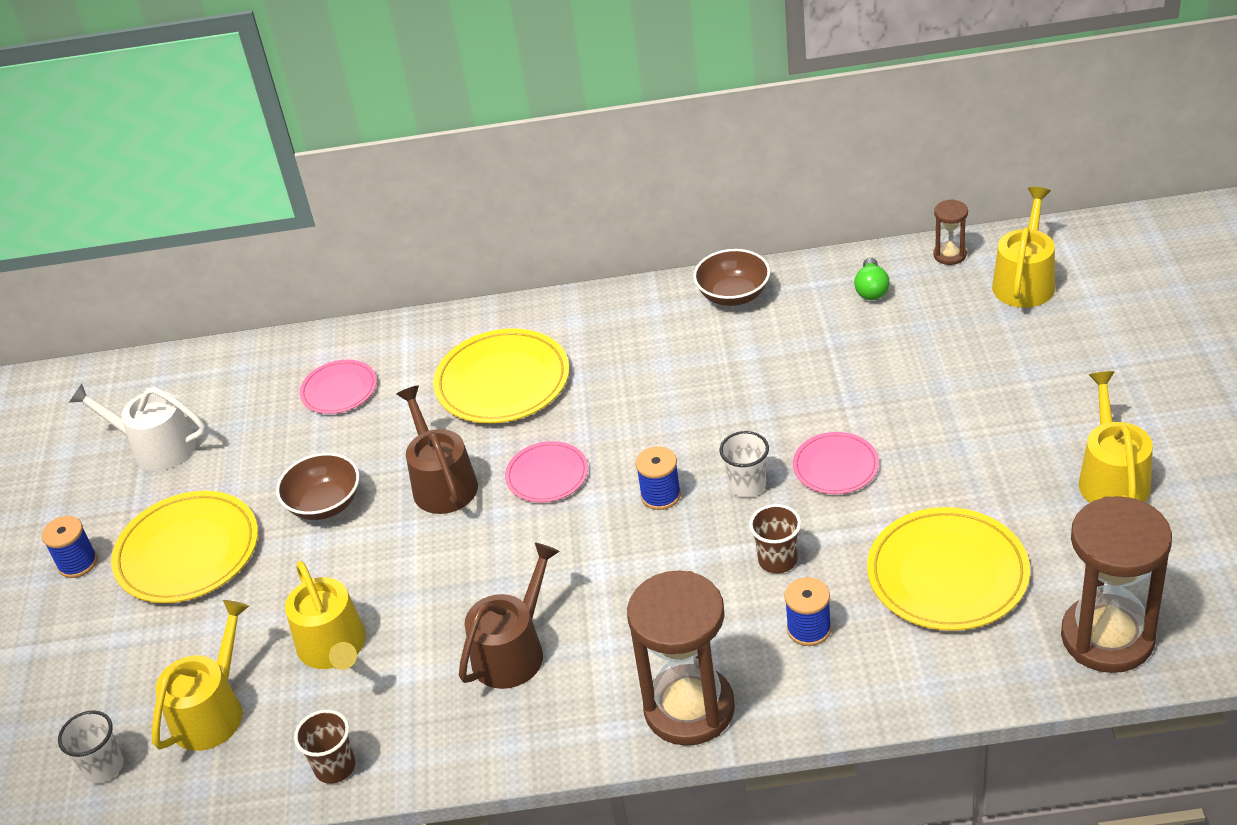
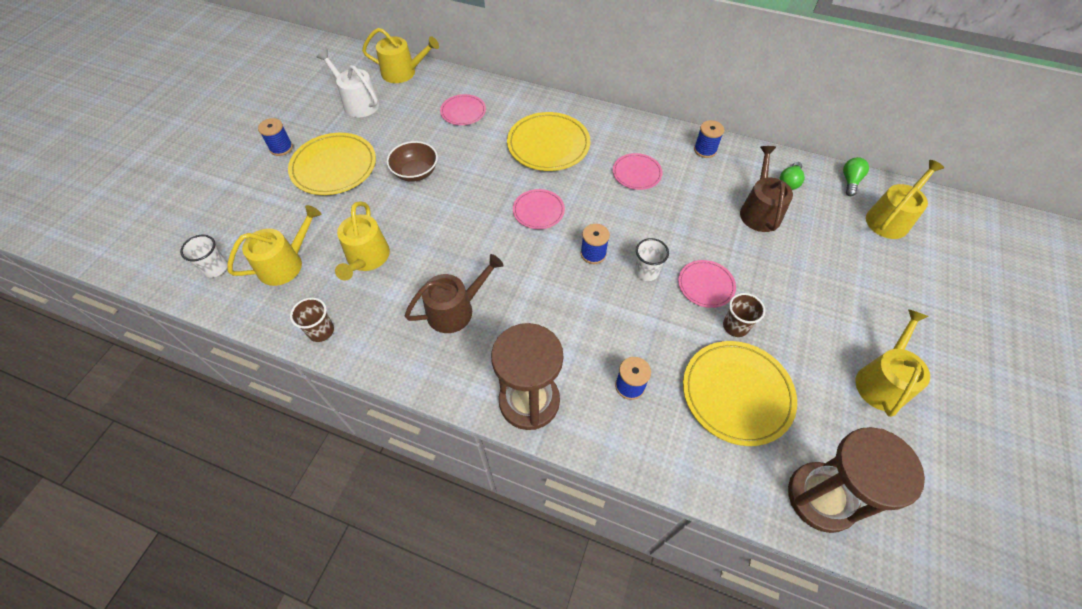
camera: 20 degrees right, 15 degrees up
brown watering can [397,386,478,514] -> brown watering can moved to [740,146,793,232]
brown bowl [693,249,770,306] -> blue spool [694,120,724,158]
brown cup [749,504,801,573] -> brown cup moved to [723,293,765,337]
brown hourglass [933,199,968,265] -> green light bulb [843,157,869,196]
none -> yellow watering can [362,28,439,83]
none -> pink plate [613,153,663,190]

